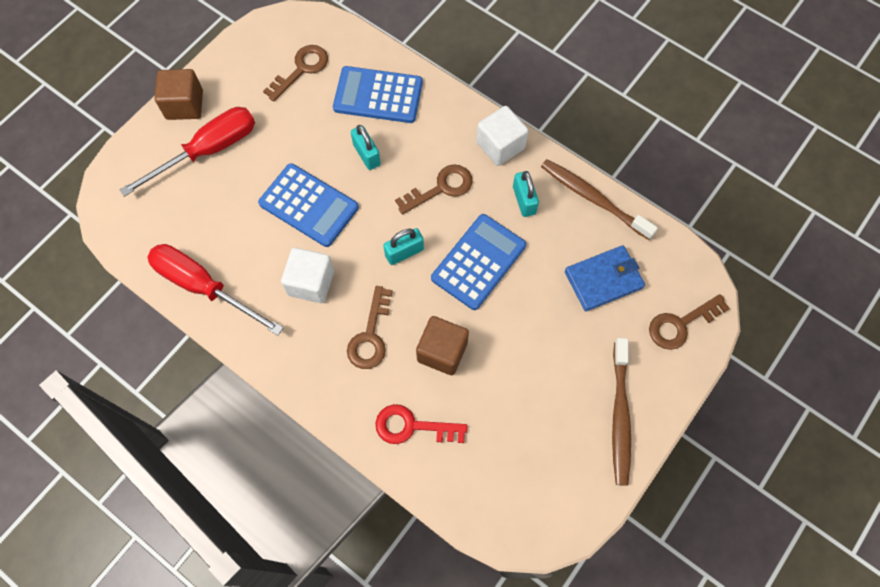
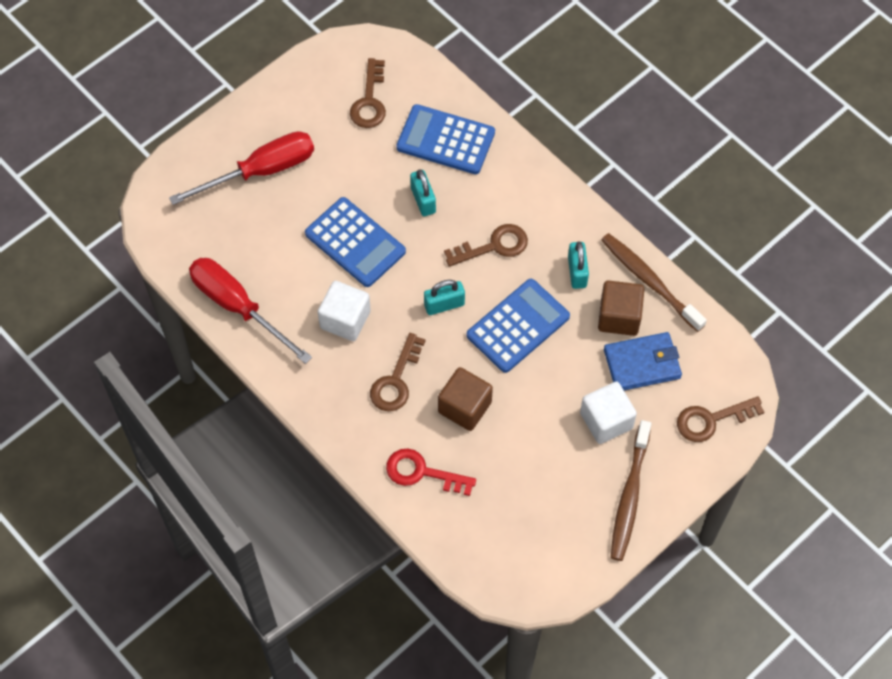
camera: 10 degrees right, 5 degrees down
brown cube [155,69,203,120] -> brown cube moved to [598,280,644,336]
brown key [263,45,328,102] -> brown key turned 135 degrees clockwise [350,58,386,128]
white cube [476,106,528,166] -> white cube moved to [580,381,637,444]

